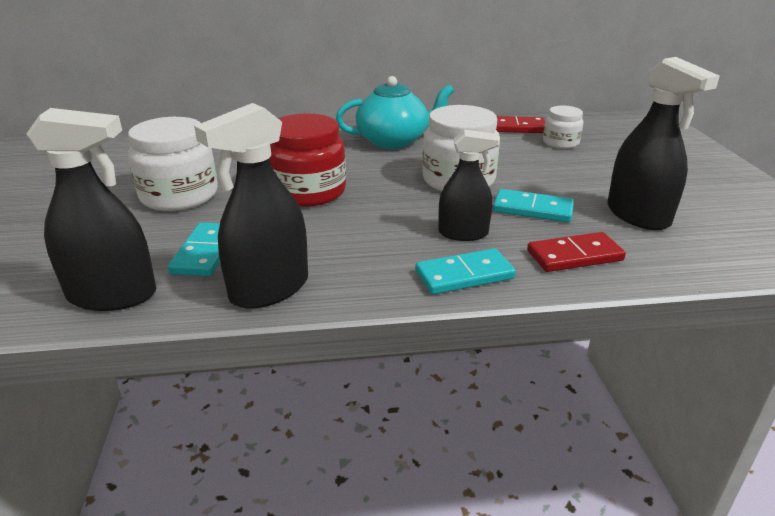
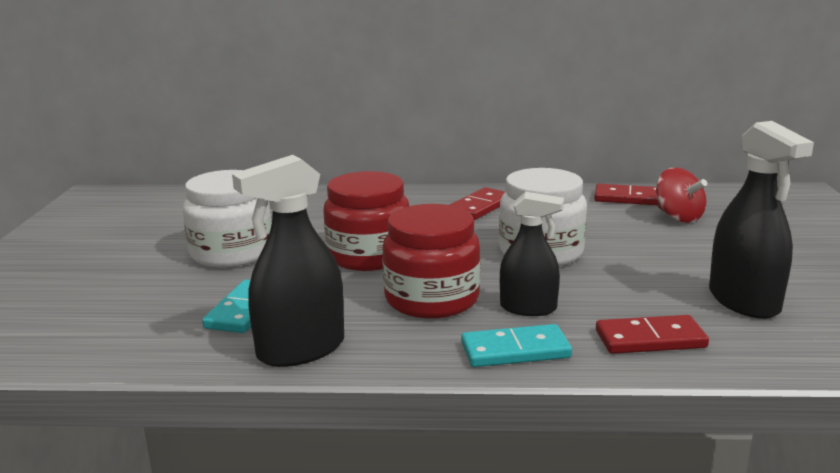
camera: 10 degrees right, 10 degrees down
black spray bottle [26,108,156,311] -> none
turquoise teapot [336,76,454,149] -> red domino [449,187,505,220]
turquoise domino [493,189,574,223] -> none
white jar [543,105,584,149] -> red spinning top [656,167,707,223]
none -> red jar [382,204,481,319]

